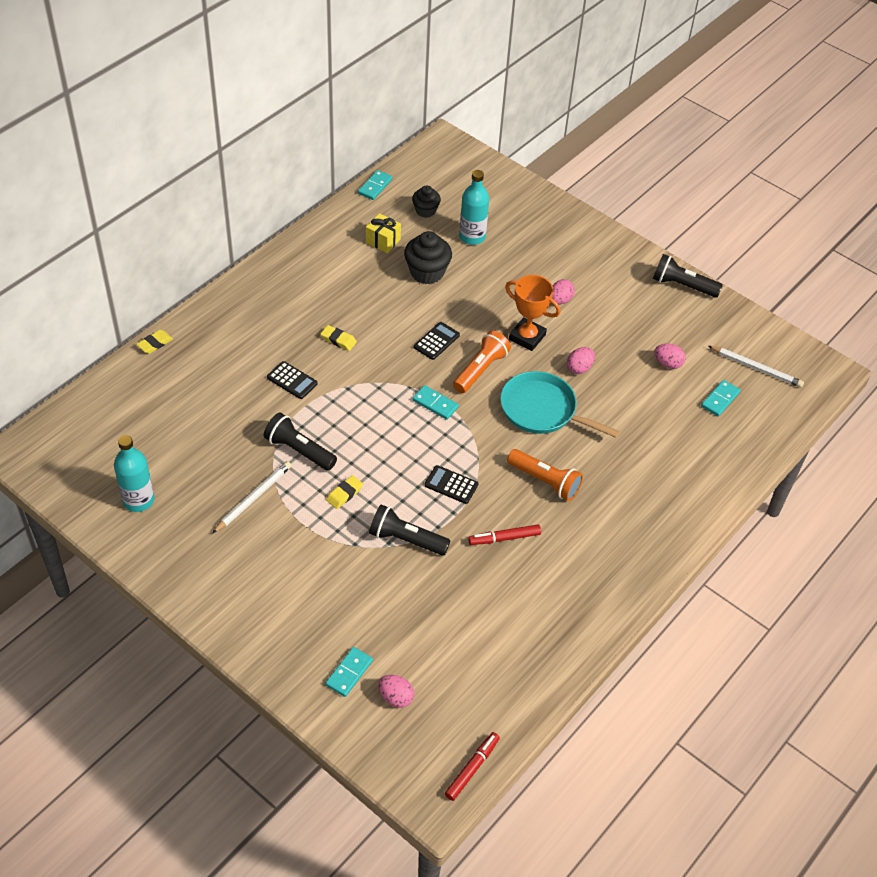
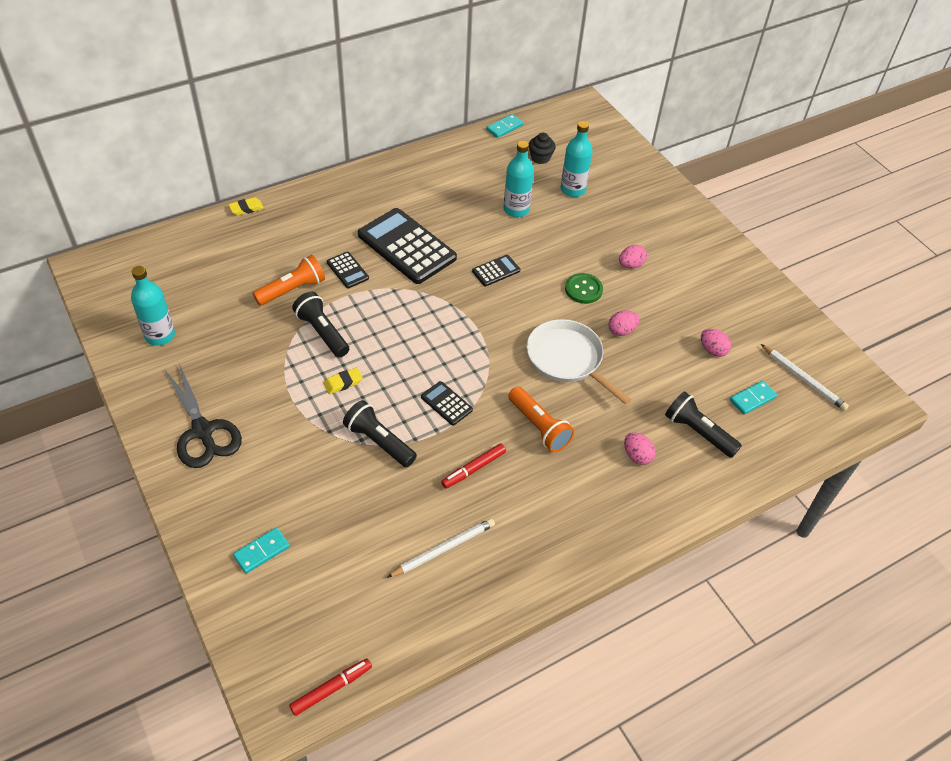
camera: 20 degrees right, 0 degrees up
white pencil [212,461,292,534] -> white pencil moved to [387,518,495,578]
yellow eraser [321,325,357,351] -> black calculator [358,208,457,284]
yellow gift [366,213,401,253] -> none
pink egg [378,675,414,708] -> pink egg moved to [624,432,656,465]
black cupcake [404,231,452,284] -> turquoise bottle [504,141,534,217]
turquoise domino [412,385,459,420] -> none
orange flashlight [453,330,511,393] -> orange flashlight moved to [253,255,325,306]
red marker [468,525,541,545] -> red marker turned 45 degrees counterclockwise [441,444,506,489]
turquoise pan [500,371,620,438] -> white pan [526,319,632,405]
orange trophy [505,275,561,351] -> green button [565,273,603,304]
black flashlight [653,254,723,298] -> black flashlight moved to [665,391,742,458]
none -> black scissors [165,364,242,468]

